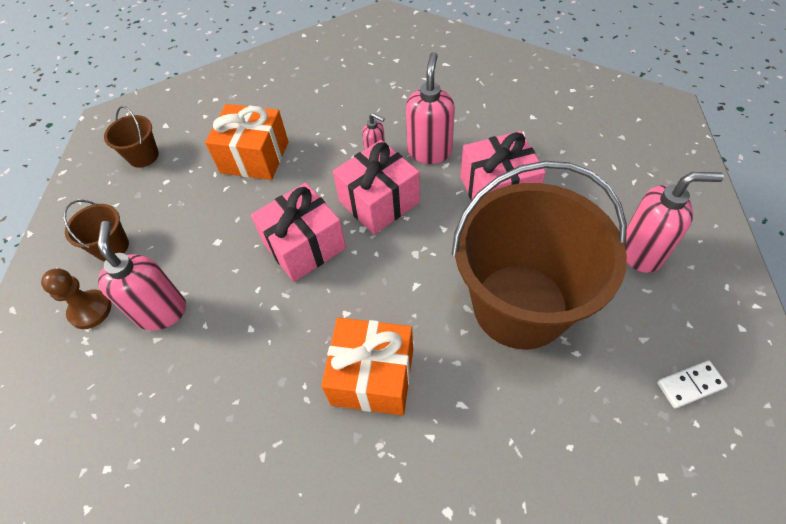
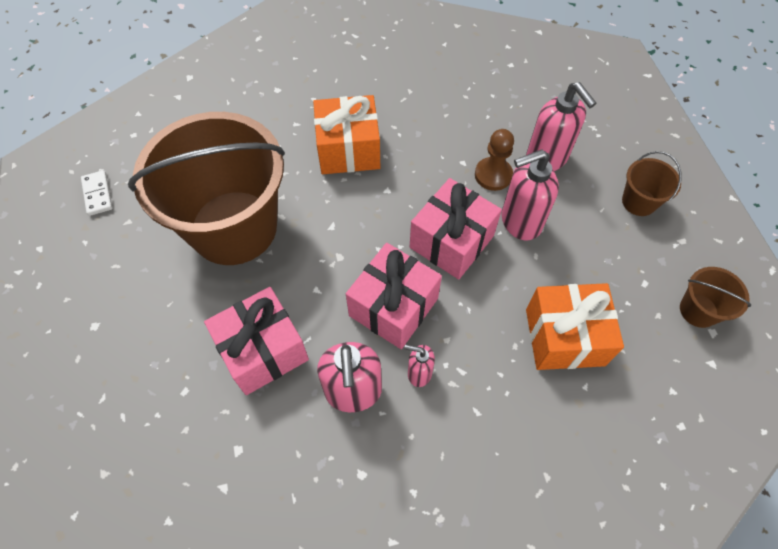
camera: 160 degrees right, 5 degrees up
brown pawn [41,268,111,329] -> brown pawn moved to [475,129,514,191]
pink soap dispenser [625,172,724,273] -> pink soap dispenser moved to [501,149,559,241]
white domino [657,360,728,408] -> white domino turned 75 degrees counterclockwise [81,170,113,216]

